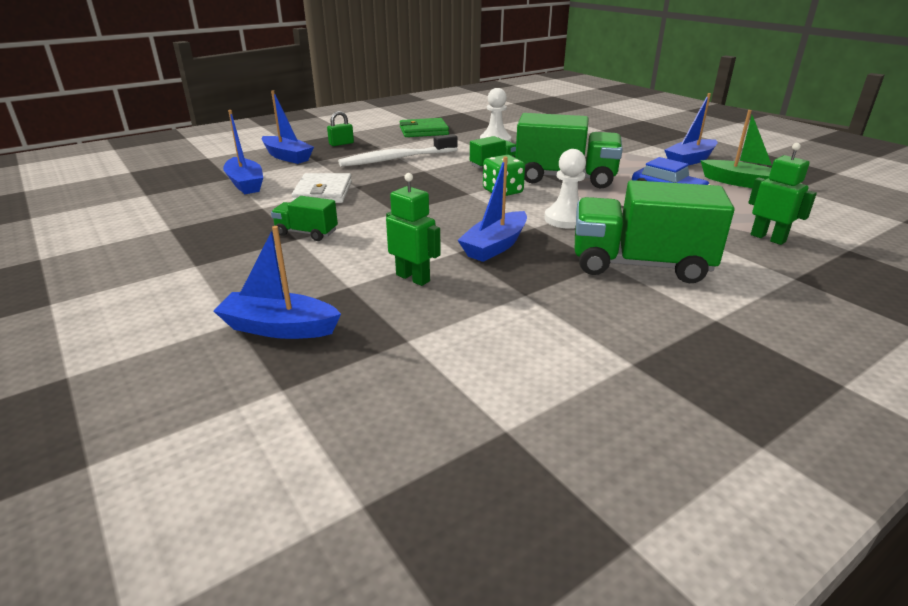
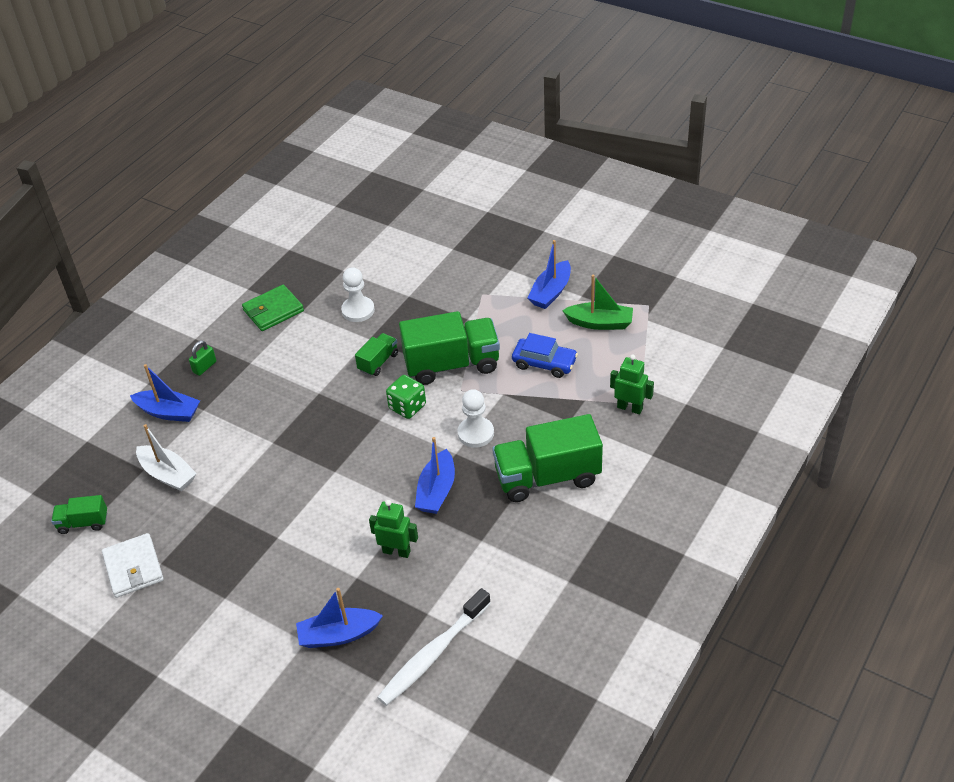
camera: 20 degrees left, 15 degrees up
blue boat [223,110,263,194] -> white boat [136,424,197,491]
green truck [271,196,338,241] -> green truck moved to [51,495,107,534]
white wallet [292,173,352,203] -> white wallet moved to [102,533,164,598]
white toothbrush [338,134,457,167] -> white toothbrush moved to [377,588,491,706]

